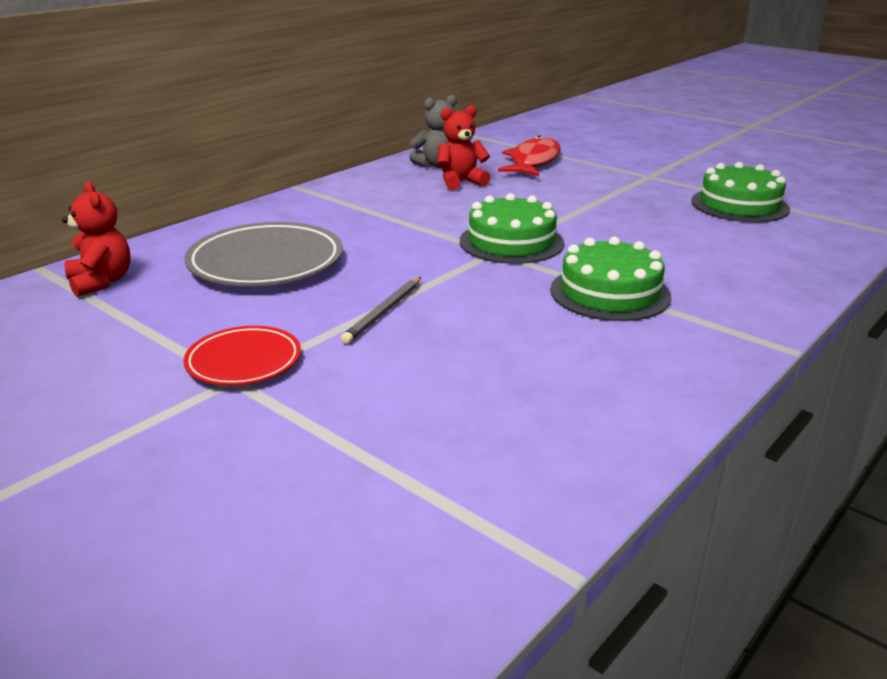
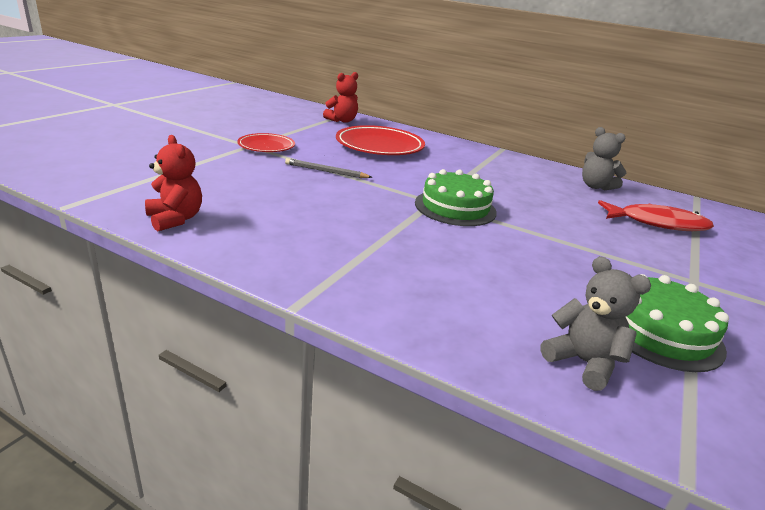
camera: 75 degrees right, 0 degrees up
grey plate [184,222,343,286] -> red plate [336,125,425,155]
red teddy bear [438,105,491,190] -> red teddy bear moved to [145,135,202,231]
green cake [550,237,671,321] -> none
none -> grey teddy bear [540,256,651,391]

